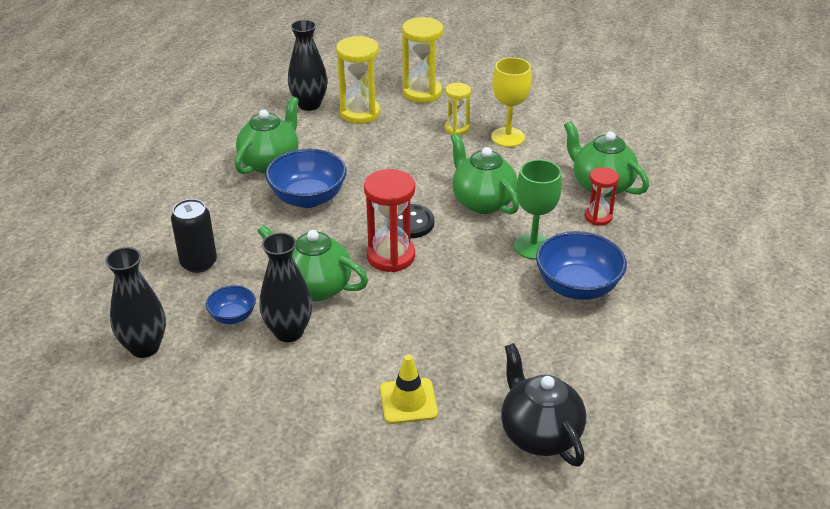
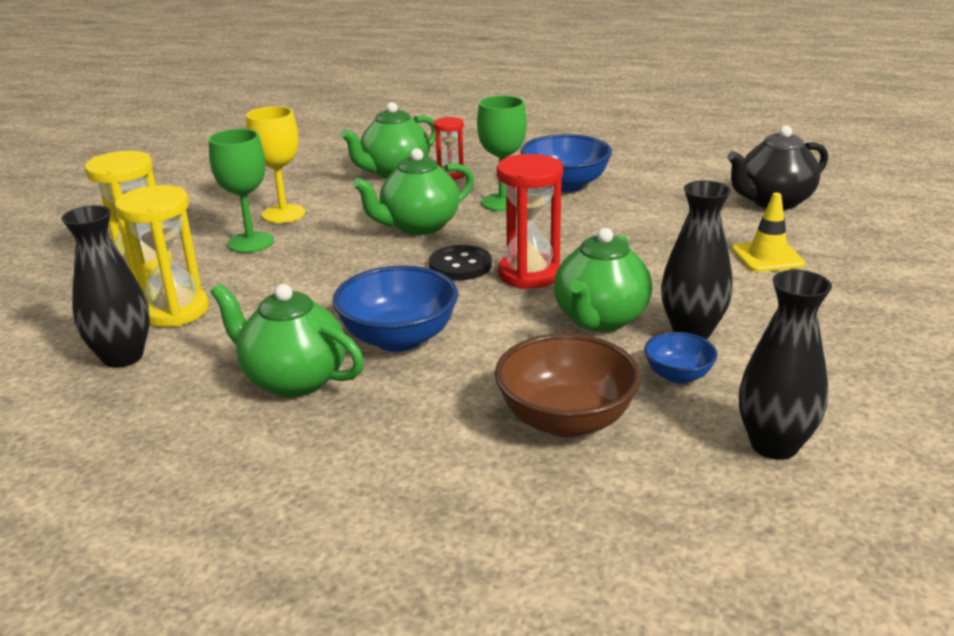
camera: 90 degrees left, 10 degrees down
black can [171,199,217,273] -> brown bowl [495,333,641,437]
yellow hourglass [445,83,471,135] -> green goblet [209,129,274,253]

